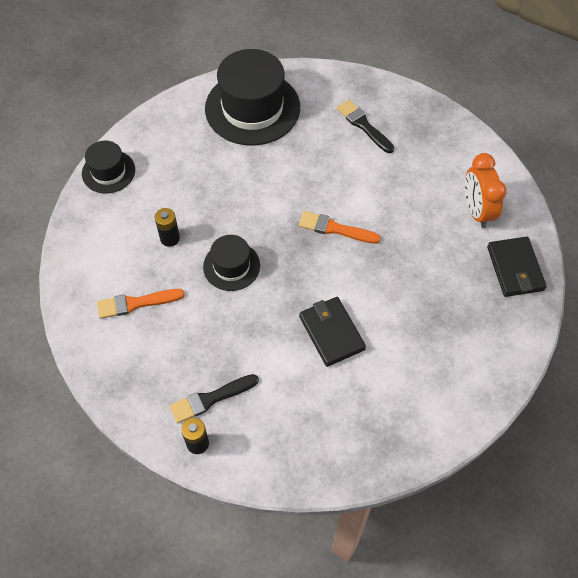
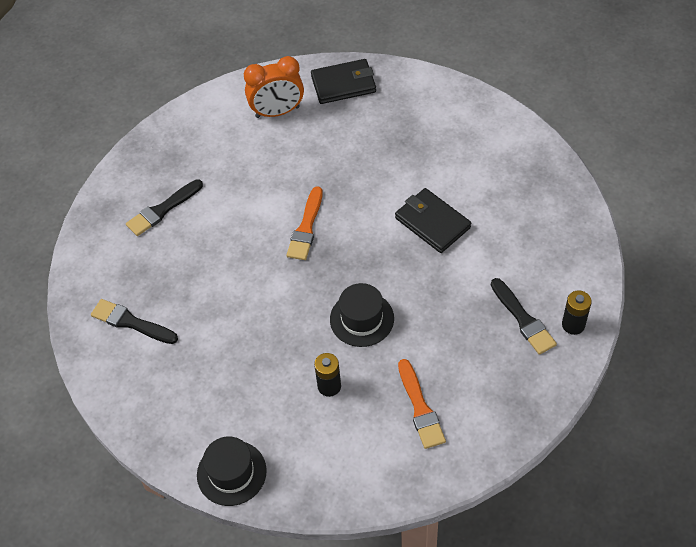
camera: 90 degrees left, 5 degrees down
black hat [205,49,300,145] -> black brush [91,299,178,344]
black wallet [299,297,366,367] -> black wallet turned 75 degrees clockwise [395,188,471,253]

